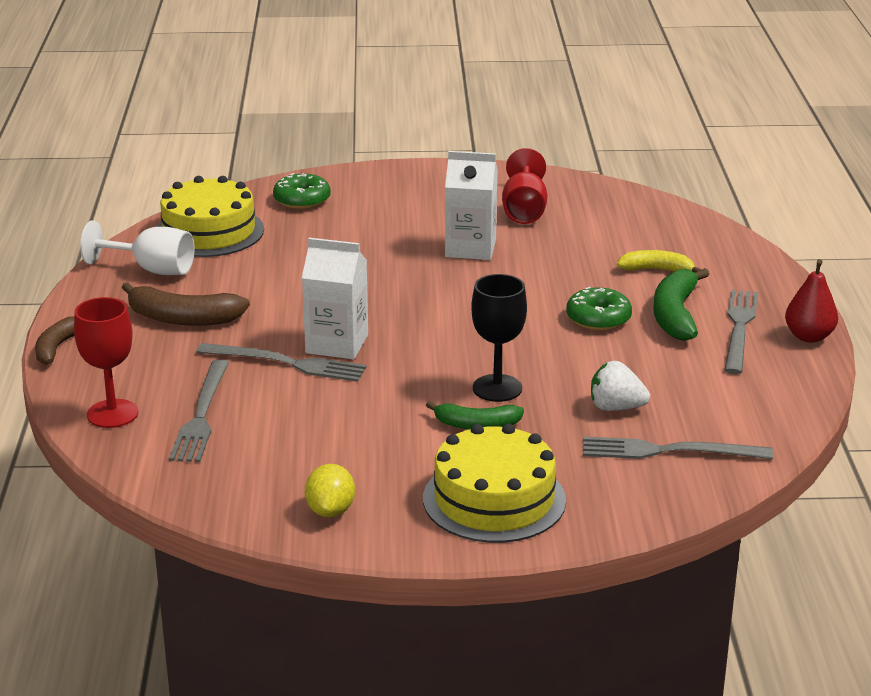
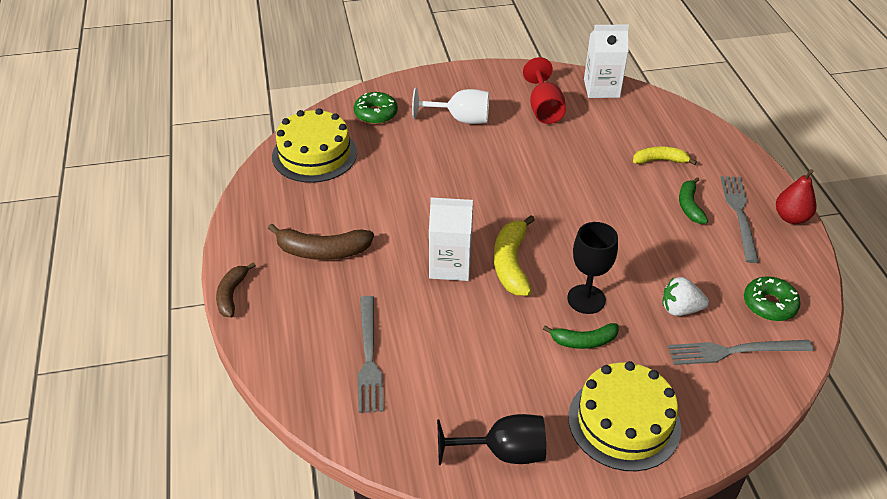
camera: 10 degrees left, 15 degrees up
red goblet [74,297,138,428] -> none
white goblet [80,220,194,275] -> white goblet moved to [412,87,489,124]
grey fork [197,343,367,382] -> none
yellow lemon [305,464,355,517] -> black goblet [437,414,546,465]
white carton [445,151,498,260] -> white carton moved to [584,25,629,98]
green donut [566,287,632,331] -> green donut moved to [744,276,801,321]
green banana [653,268,709,341] -> green banana [679,177,708,224], size x0.65
none -> yellow banana [494,215,535,296]

